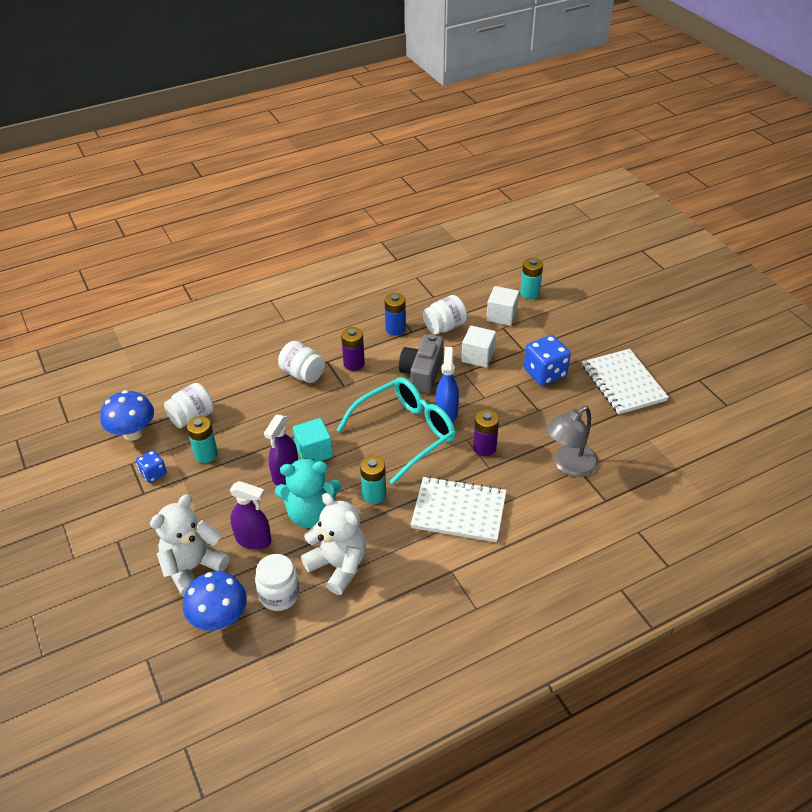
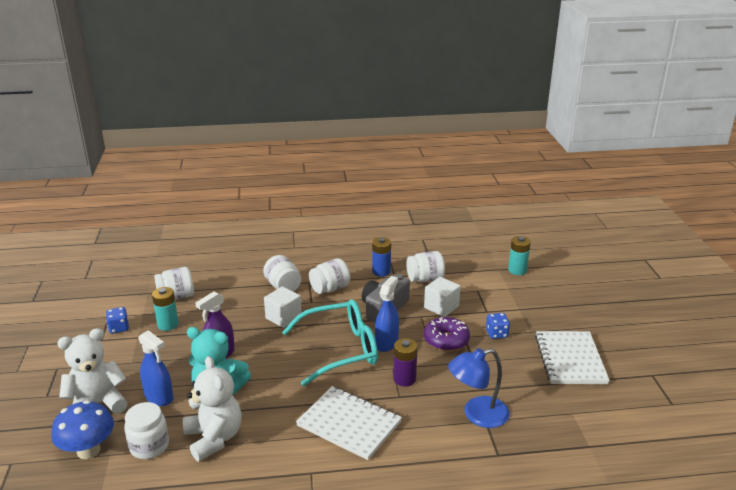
camera: 20 degrees right, 15 degrees down
blue mushroom [100,390,154,441] -> none
purple spray bottle [230,481,271,550] -> blue spray bottle [138,330,173,406]
turquoise cube [293,418,333,462] -> none
purple battery [341,327,365,371] -> white jar [309,258,350,294]
turquoise battery [360,456,386,504] -> none
white cube [486,286,519,326] -> white cube moved to [264,286,302,328]
blue dice [524,335,571,386] -> blue dice [486,313,510,339], size x0.58
grey lamp [546,406,599,477] -> blue lamp [448,348,510,428]
none -> purple donut [424,317,470,351]

